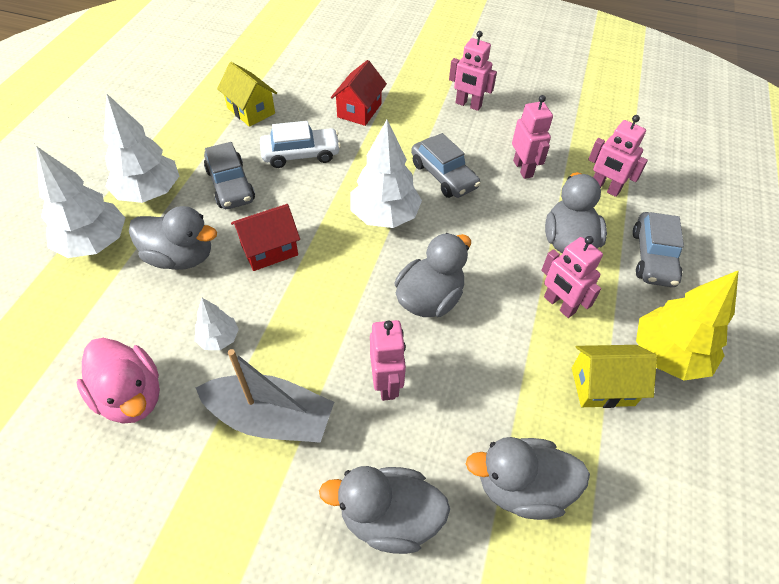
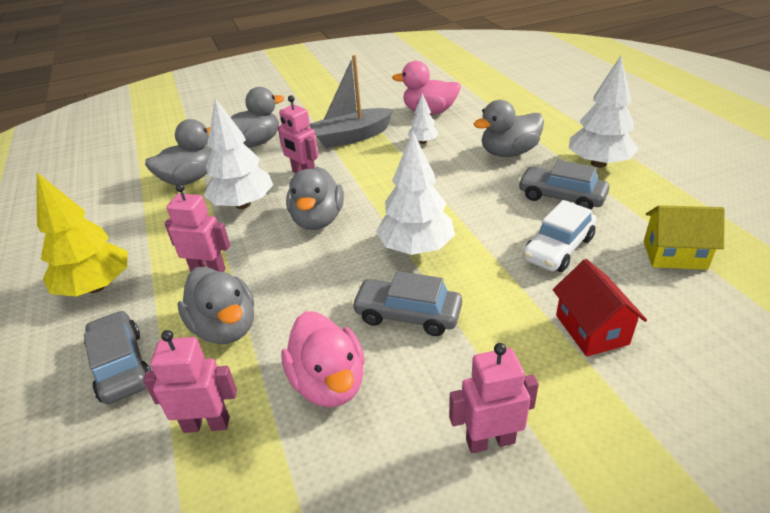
camera: 145 degrees right, 15 degrees down
white tree [36,146,125,258] -> white tree moved to [204,98,273,209]
red house [231,204,300,271] -> none
pink robot [512,95,553,179] -> pink duck [281,311,365,407]
yellow house [572,345,657,408] -> none

